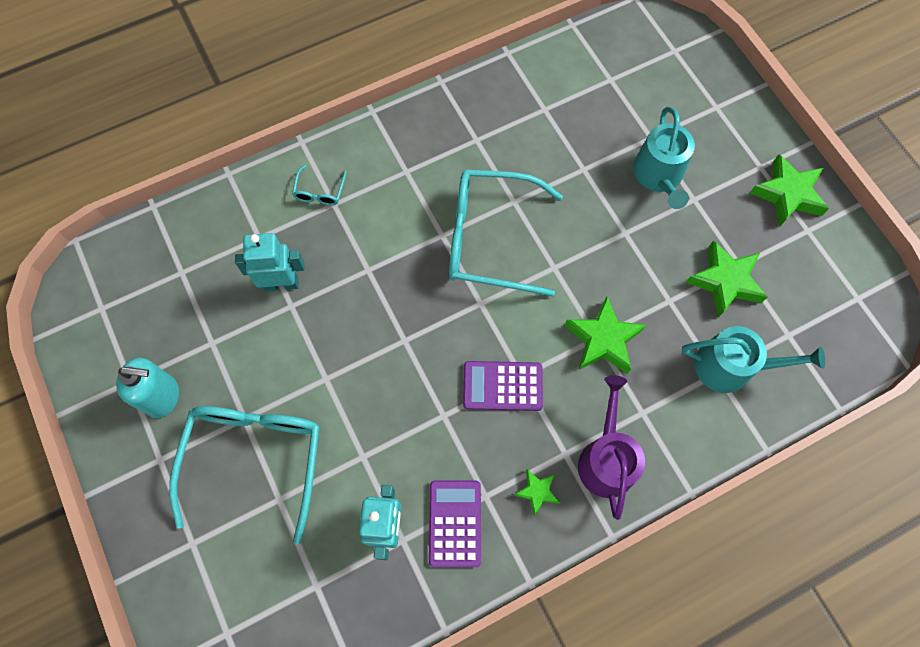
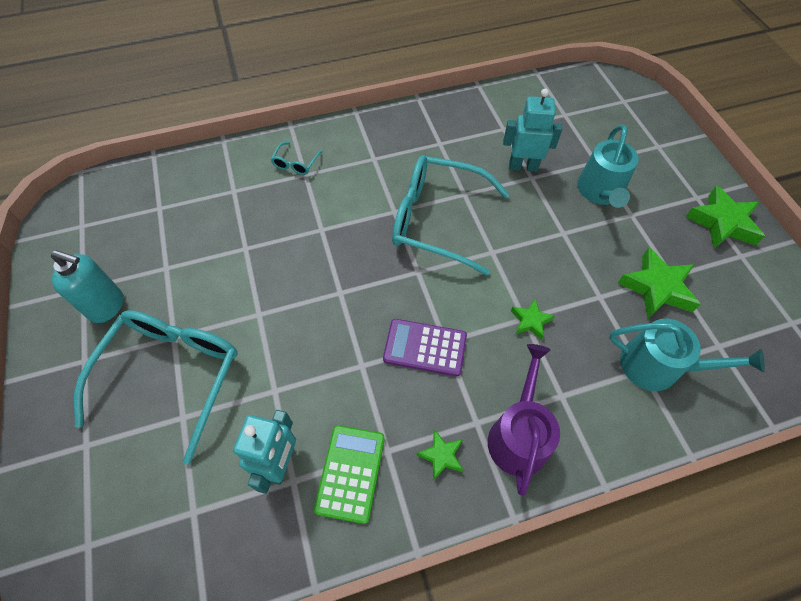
camera: 10 degrees right, 10 degrees down
turquoise robot [235,233,305,291] -> turquoise robot moved to [503,89,563,172]
purple calculator [429,480,481,567] -> green calculator [314,425,385,524]
green star [565,296,646,374] -> green star [511,298,555,340], size x0.55

